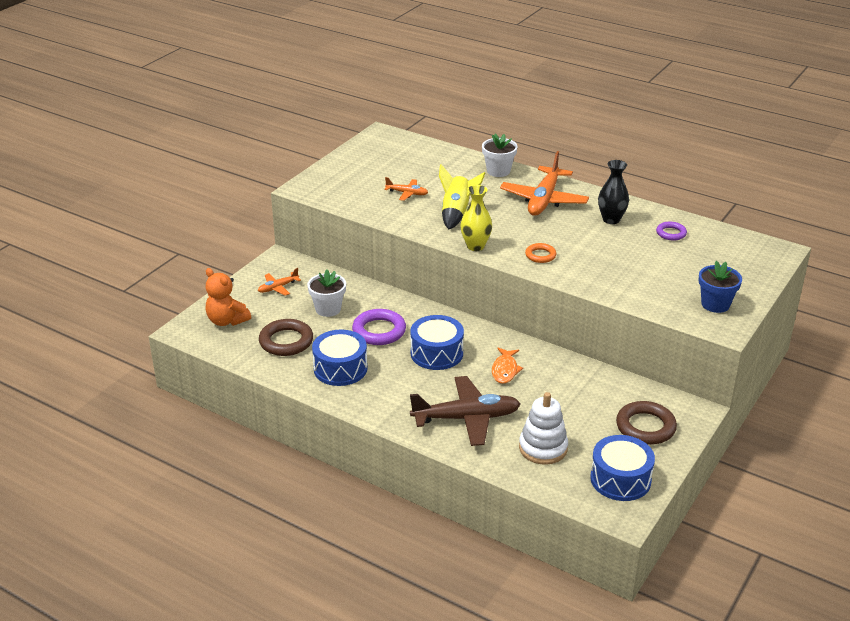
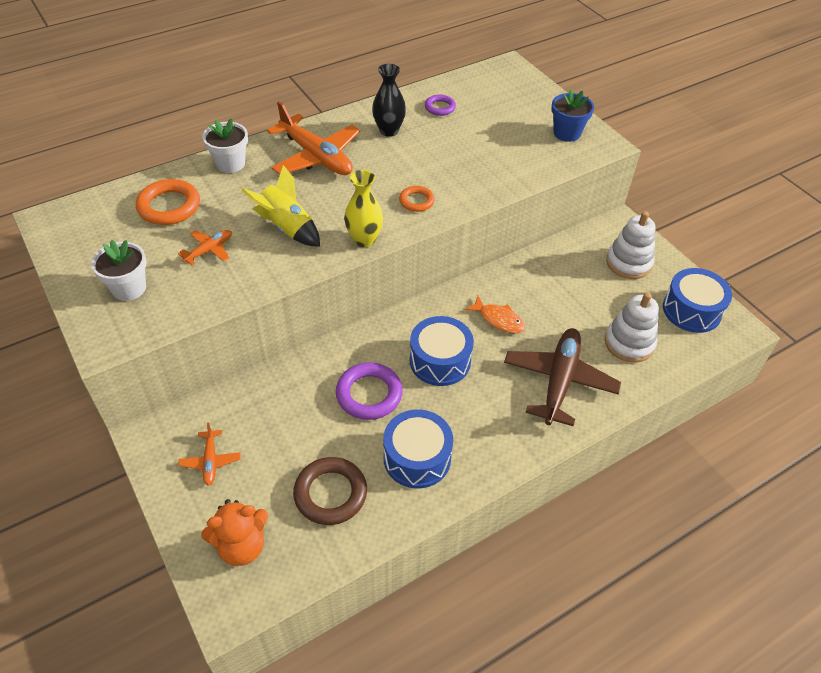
camera: 65 degrees left, 15 degrees up
white flower pot [307,269,346,317] -> white flower pot moved to [91,240,146,301]
brown ring [616,401,677,445] -> white stacking toy [606,211,655,279]
none -> orange ring [136,179,200,225]

